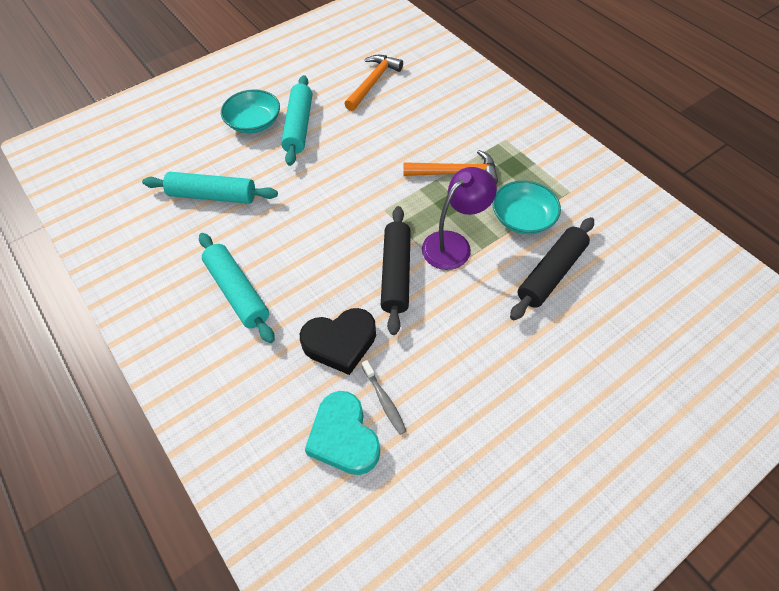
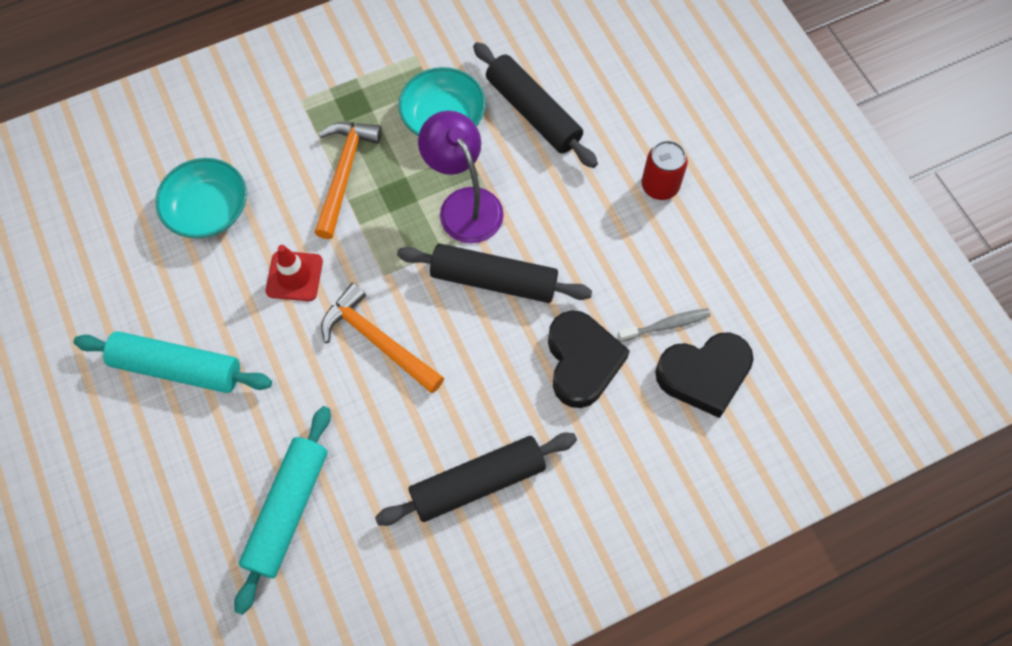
camera: 80 degrees left, 10 degrees up
turquoise rolling pin [199,233,275,343] -> black rolling pin [375,433,577,526]
turquoise bowl [221,89,280,133] -> turquoise bowl moved to [155,158,247,238]
turquoise heart [305,391,380,475] -> black heart [655,332,754,418]
orange hammer [345,55,403,111] -> orange hammer moved to [321,283,444,393]
none -> red traffic cone [266,245,323,301]
none -> red can [642,140,688,200]

